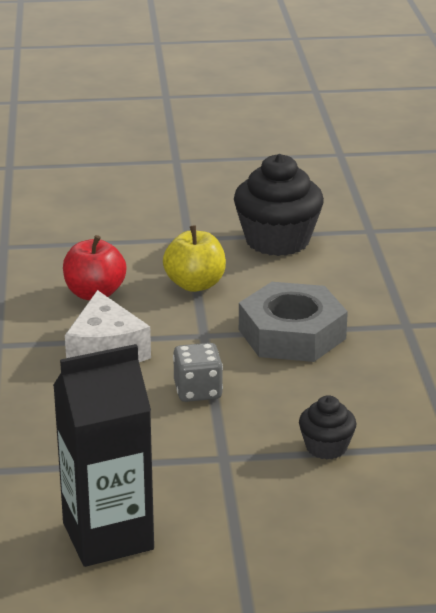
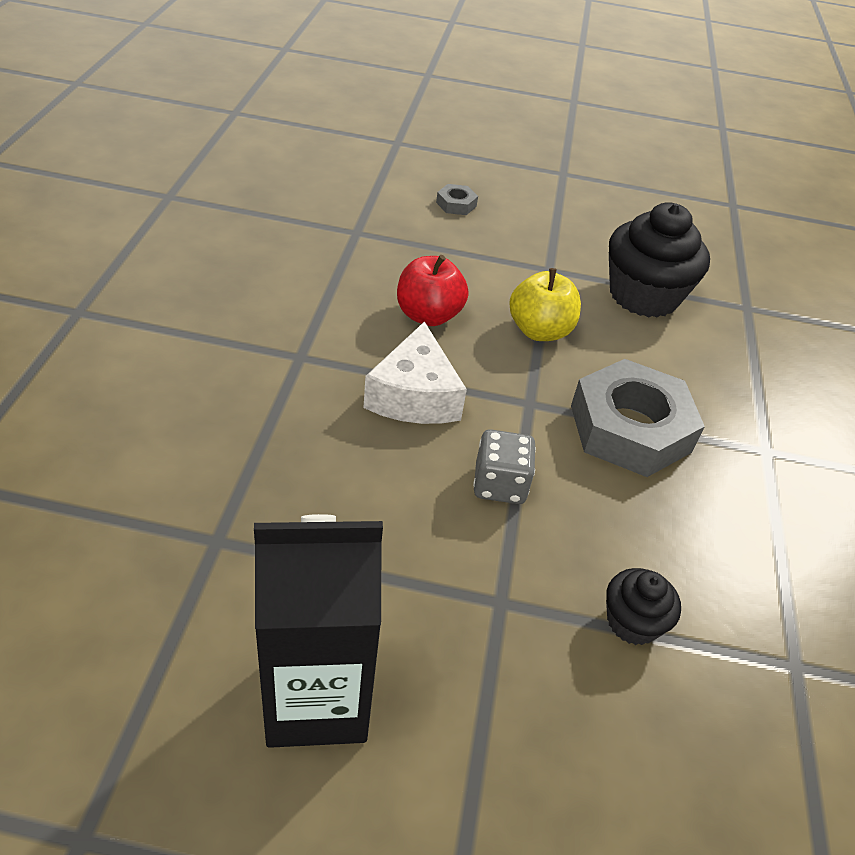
camera: 10 degrees right, 15 degrees up
none -> grey nut [436,184,478,215]

